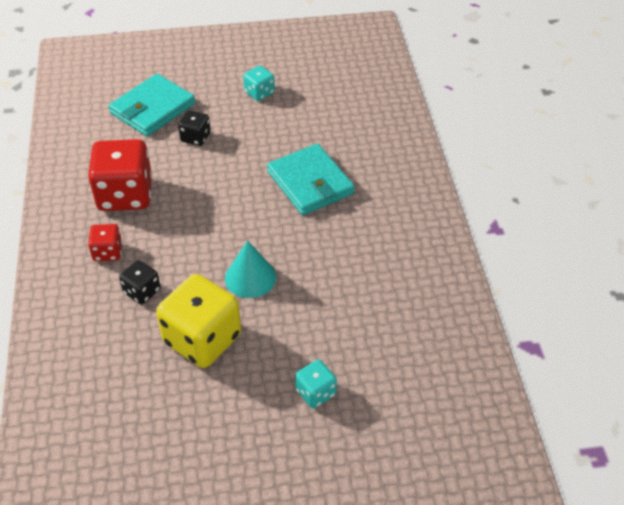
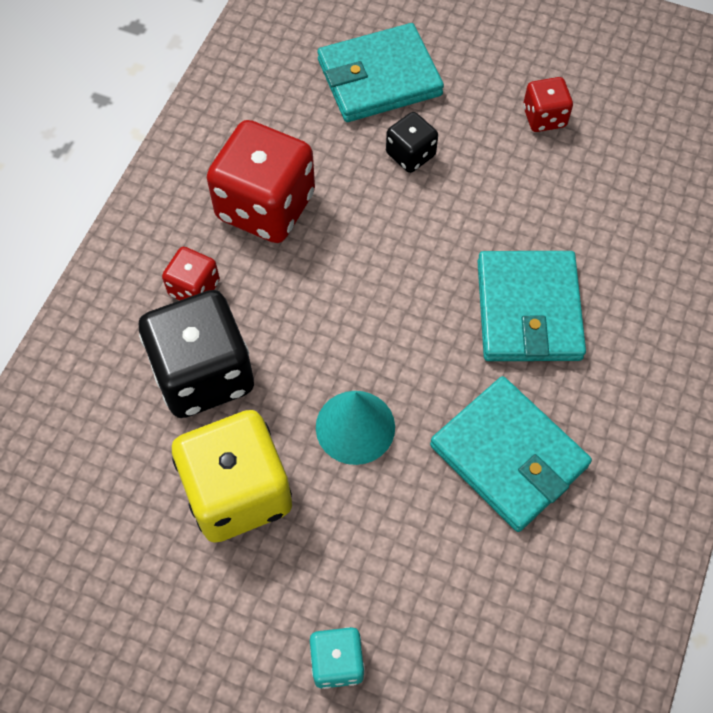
camera: 30 degrees right, 15 degrees up
black dice [119,260,161,304] -> black dice [139,290,254,418], size x2.00
turquoise dice [243,66,275,101] -> red dice [523,77,573,132]
none -> turquoise wallet [430,376,592,532]

